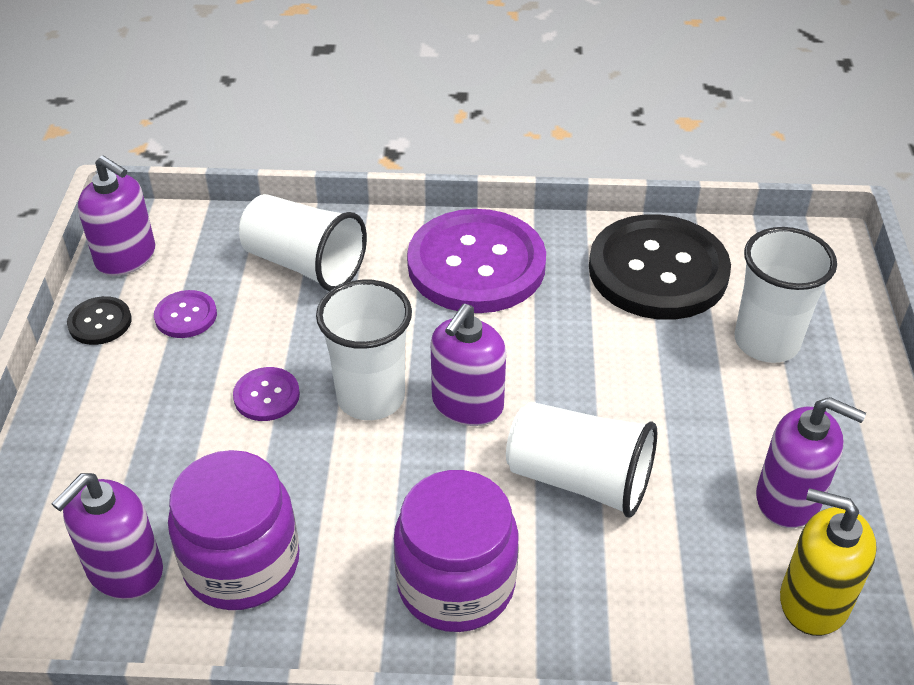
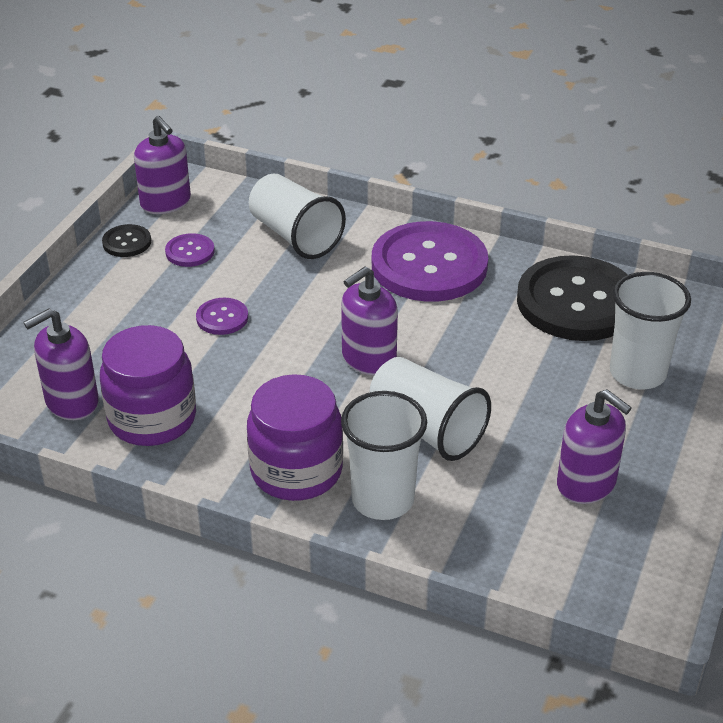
camera: 20 degrees right, 5 degrees down
white cup [316,279,412,420] -> white cup moved to [341,391,427,520]
yellow soap dispenser [780,488,877,636] -> none

